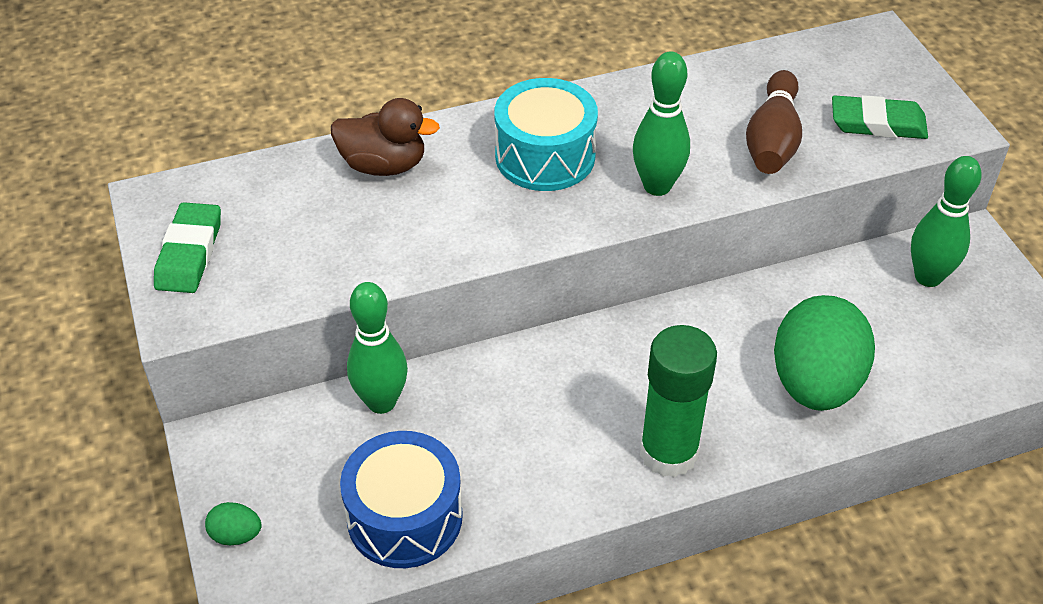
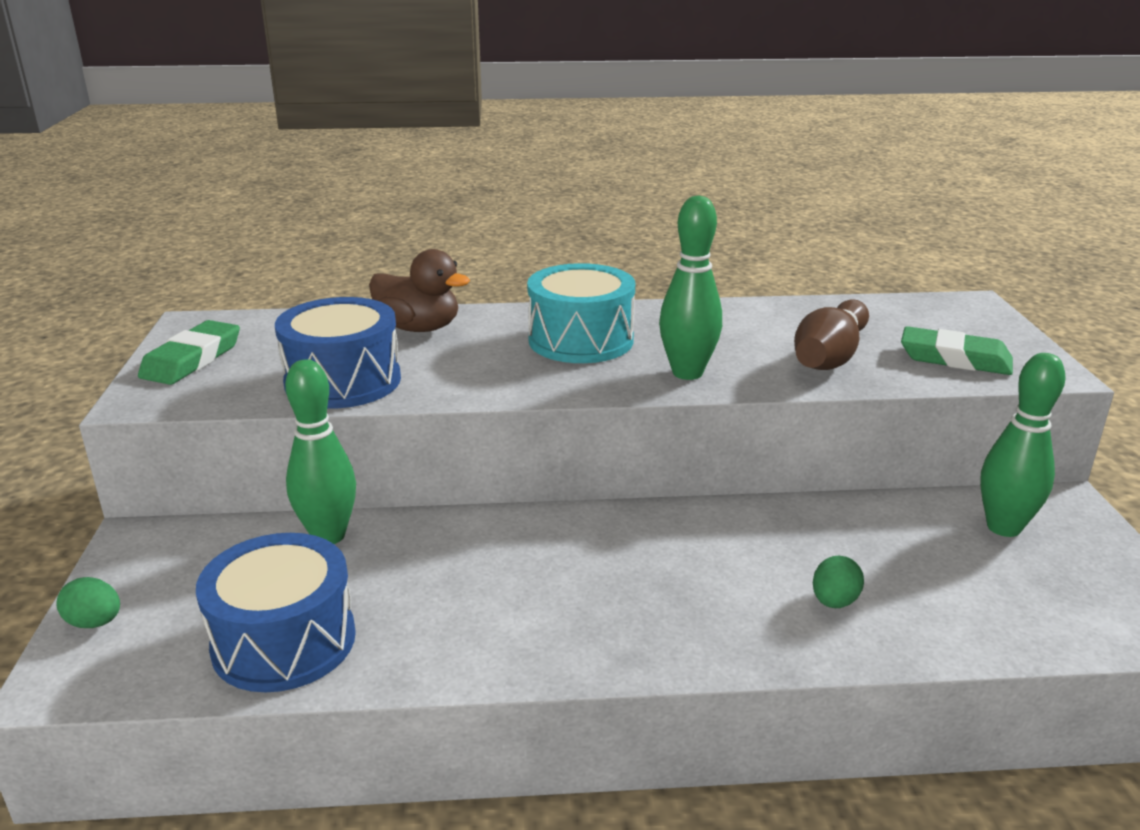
camera: 15 degrees right, 20 degrees down
green glue stick [640,325,717,478] -> none
green egg [774,295,875,411] -> green egg [813,556,864,608], size x0.40
none -> blue drum [275,297,401,409]

